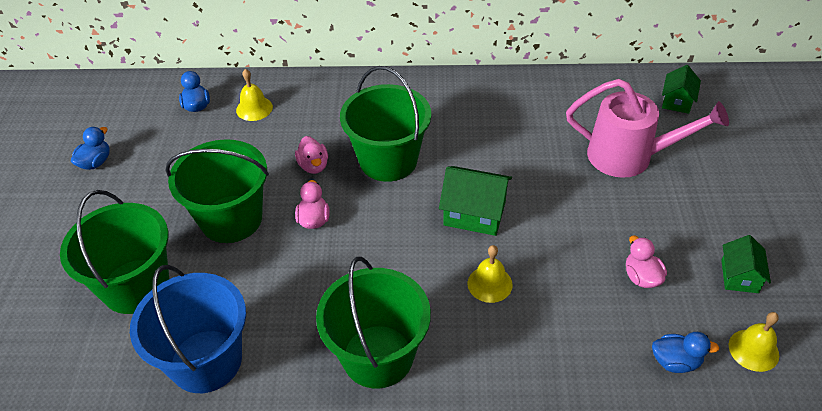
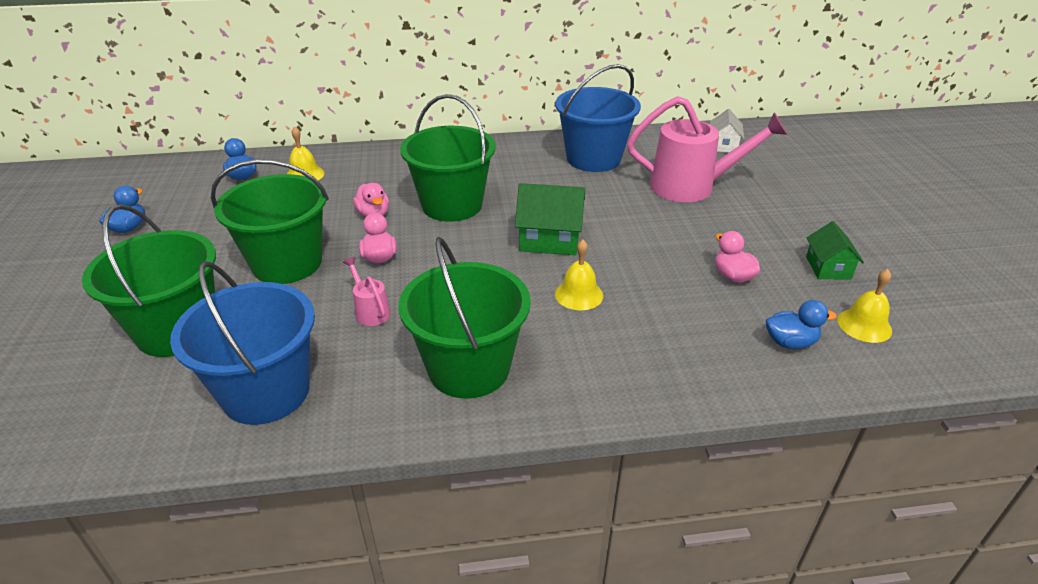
camera: 10 degrees left, 10 degrees down
green house [662,65,701,114] -> white house [710,109,744,153]
none -> pink watering can [343,257,391,326]
none -> blue bucket [555,64,641,172]

